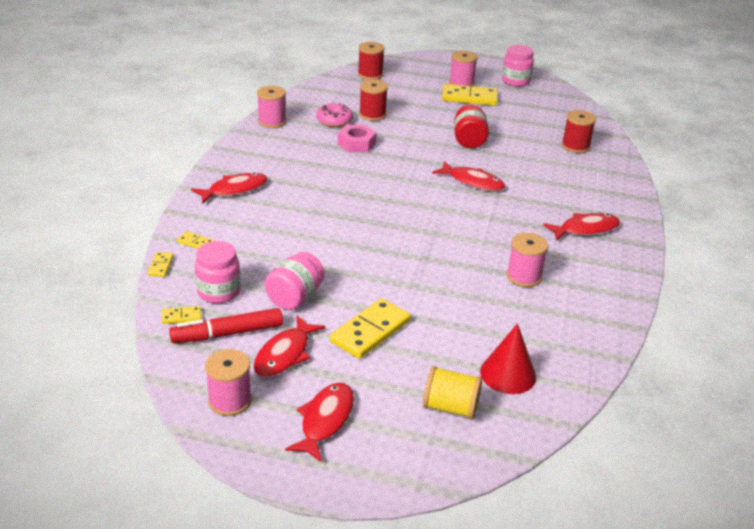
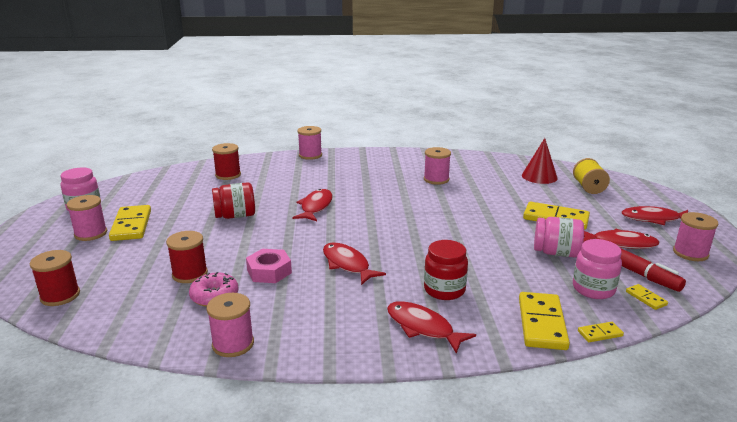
camera: 105 degrees left, 10 degrees down
yellow domino [177,231,215,249] -> yellow domino [519,292,570,350], size x2.08
red fish [543,213,620,240] -> red fish moved to [323,242,386,285]
none -> pink spool [298,126,322,160]
none -> red jar [424,240,468,300]

